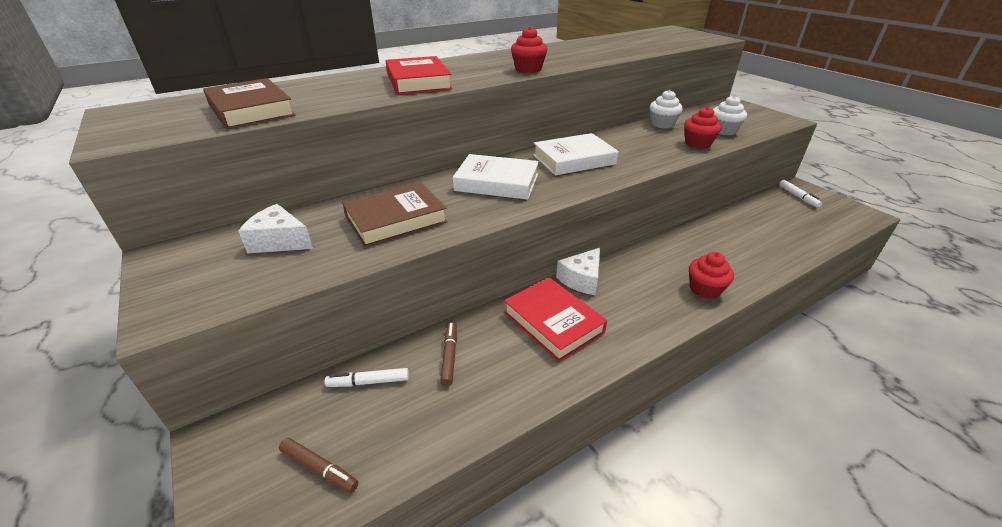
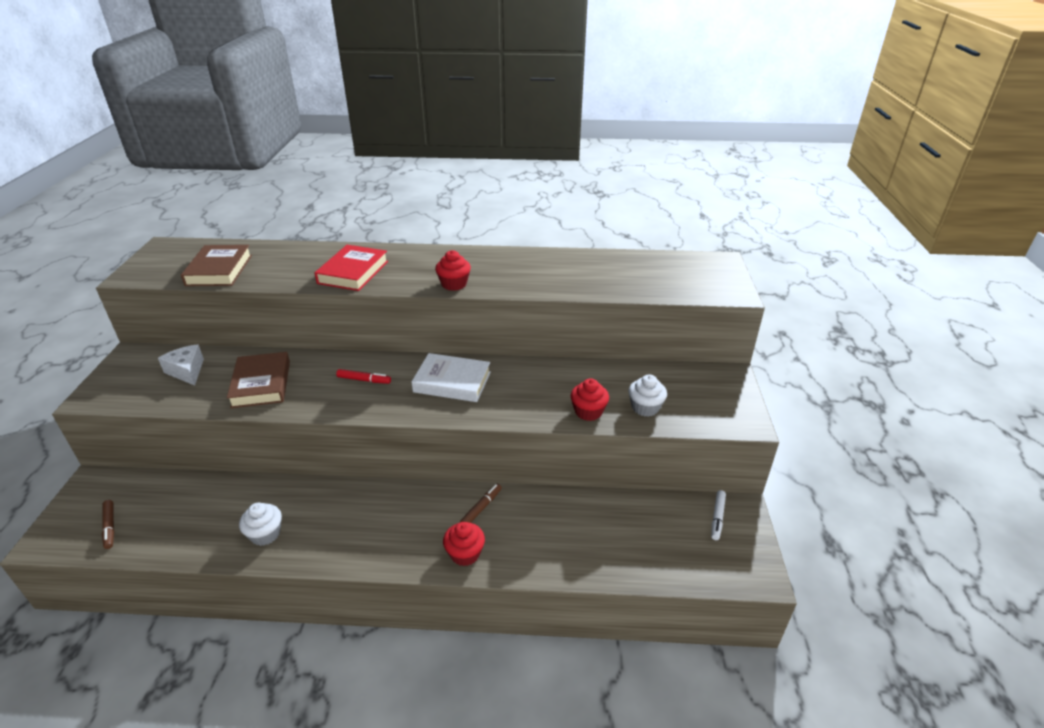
camera: 35 degrees right, 0 degrees up
white marker [325,368,409,387] -> none
brown book [342,182,448,247] -> brown book turned 75 degrees clockwise [227,352,290,408]
brown marker [440,322,457,386] -> brown marker moved to [460,484,502,523]
white book [453,154,539,200] -> red marker [336,369,391,384]
red book [504,277,607,362] -> none
white cheese [556,248,600,295] -> none
white cupcake [650,90,683,129] -> white cupcake moved to [239,503,282,546]

